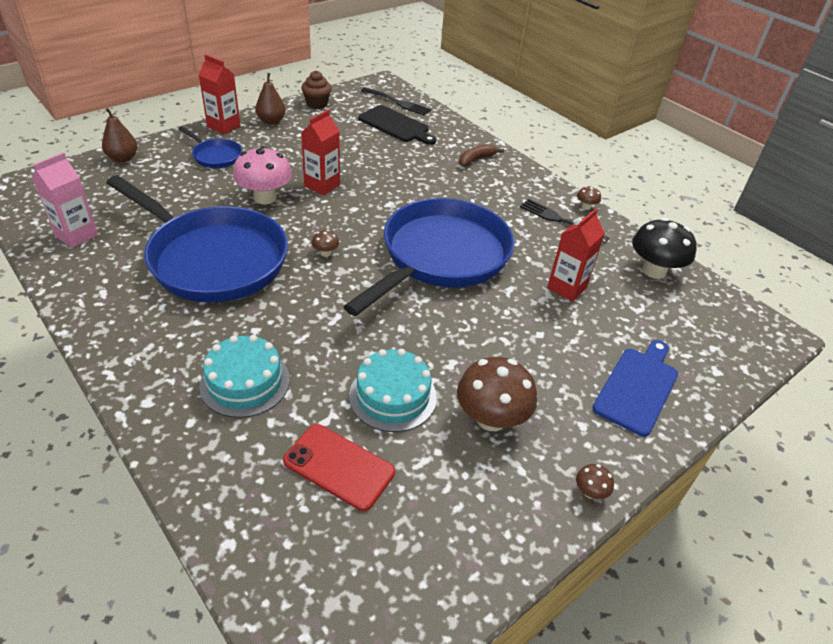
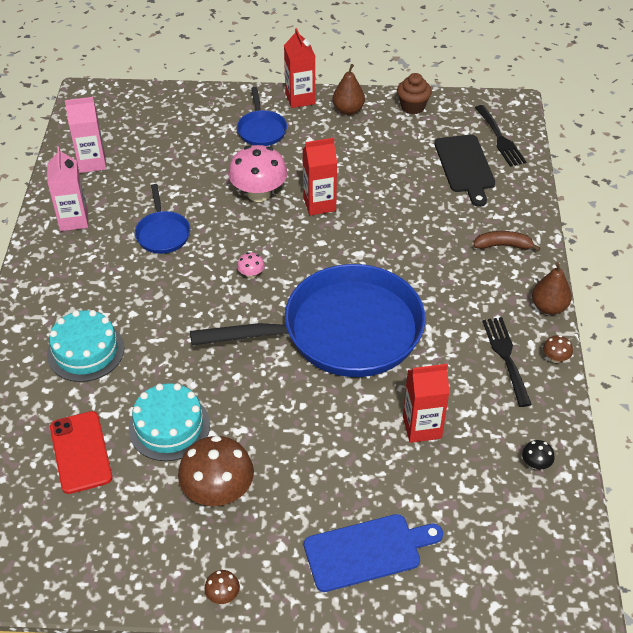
camera: 45 degrees right, 5 degrees up
brown pear [102,108,137,163] -> brown pear moved to [532,262,572,315]
blue pan [106,175,288,303] -> blue pan [135,184,190,254], size x0.43
brown mushroom [312,230,339,257] -> pink mushroom [237,252,265,279]
black mushroom [632,218,697,279] -> black mushroom [522,440,555,470], size x0.44
none -> pink carton [47,147,88,231]

